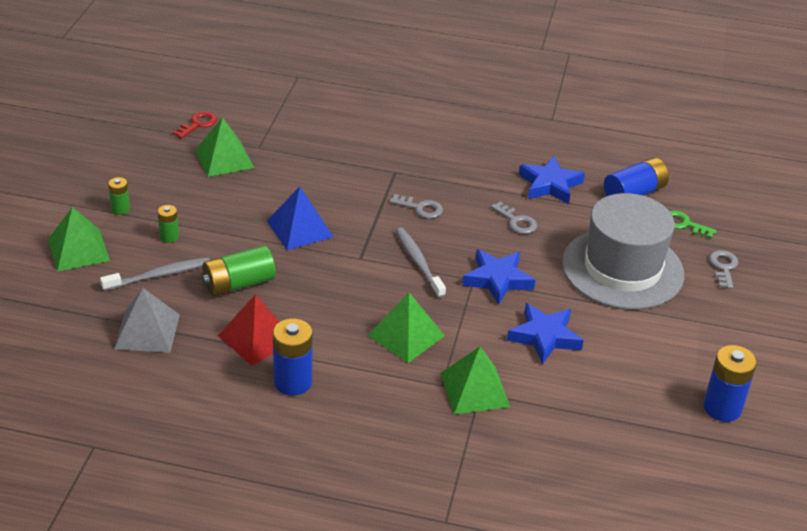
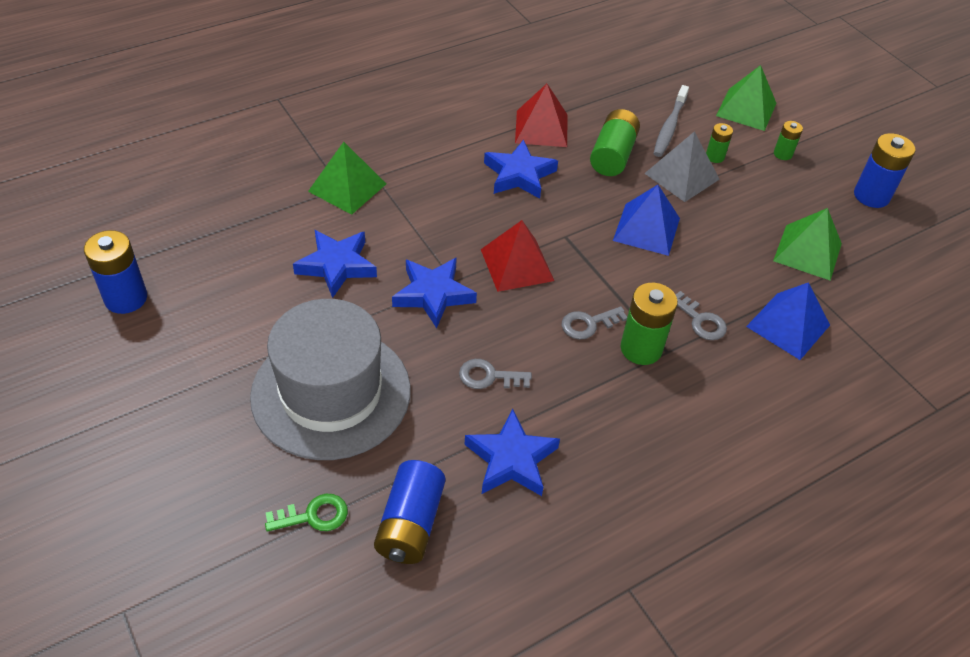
camera: 135 degrees right, 10 degrees up
grey pyramid [114,288,180,353] -> grey pyramid moved to [644,131,720,202]
red key [173,111,217,139] -> none
blue battery [273,319,312,395] -> blue battery moved to [854,133,916,208]
green pyramid [367,293,445,363] -> none
grey toothbrush [396,227,446,298] -> red pyramid [481,220,554,292]
grey key [709,250,739,289] -> grey key moved to [676,291,727,340]
none -> blue star [484,140,558,199]
none -> green battery [621,283,678,365]
none -> blue pyramid [746,282,830,360]

